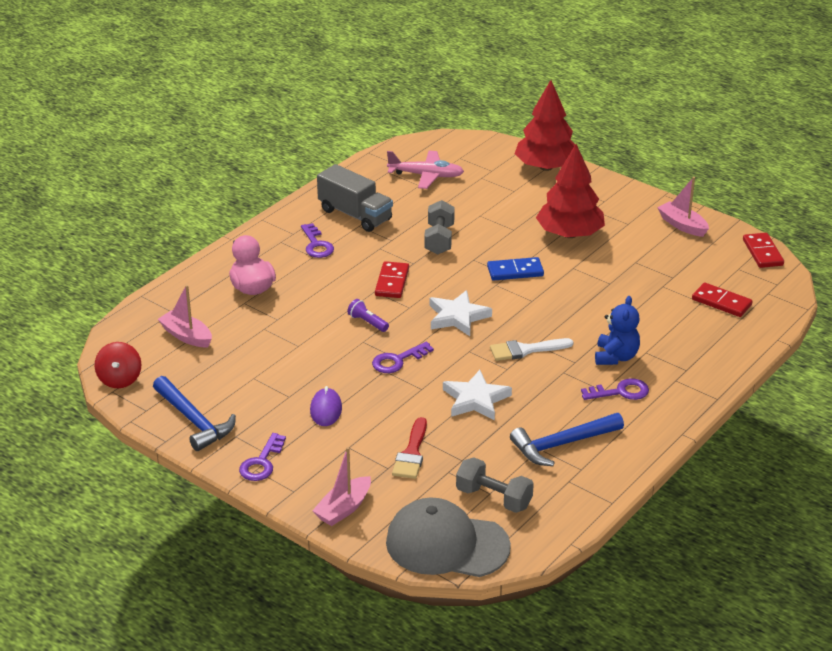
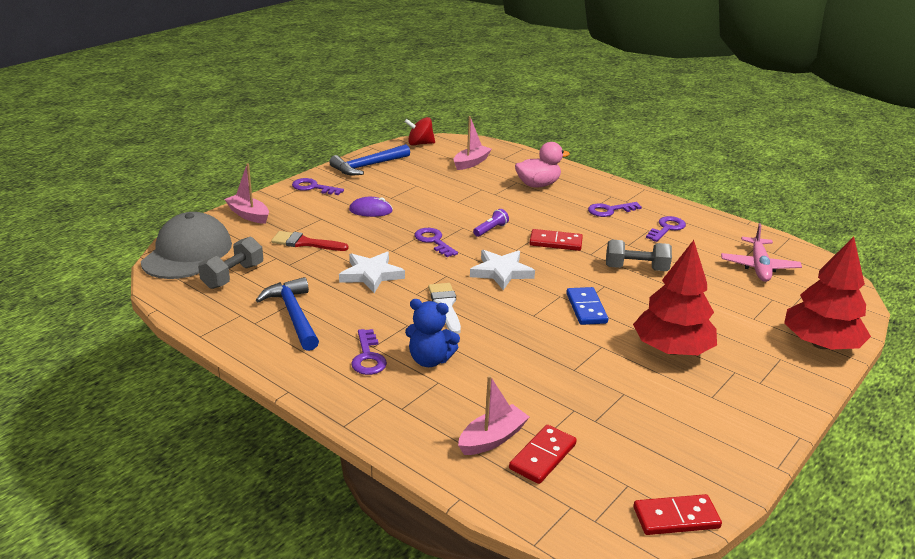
camera: 90 degrees right, 5 degrees down
grey truck [317,164,393,232] -> purple key [646,216,686,242]
pink boat [657,177,709,237] -> pink boat moved to [458,375,529,455]

